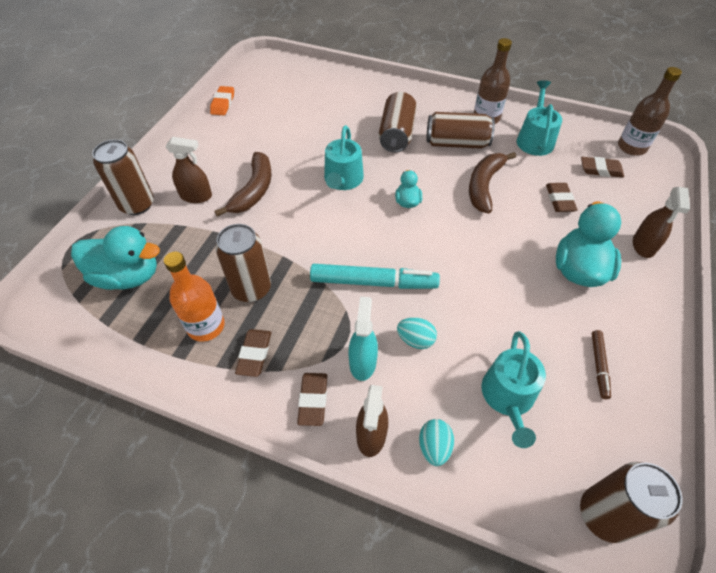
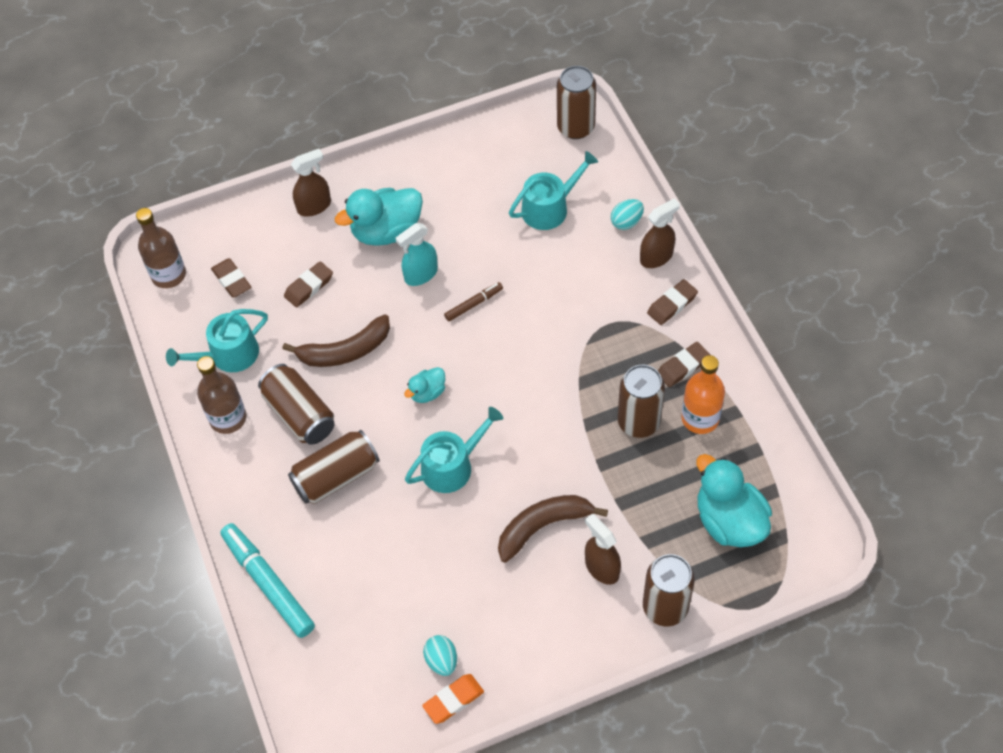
camera: 130 degrees left, 5 degrees up
turquoise marker [310,264,440,289] -> turquoise marker moved to [220,523,315,638]
turquoise spray bottle [348,296,378,381] -> turquoise spray bottle moved to [396,223,438,286]
turquoise egg [397,317,437,349] -> turquoise egg moved to [423,635,457,676]
brown marker [592,330,611,399] -> brown marker moved to [444,282,503,321]

